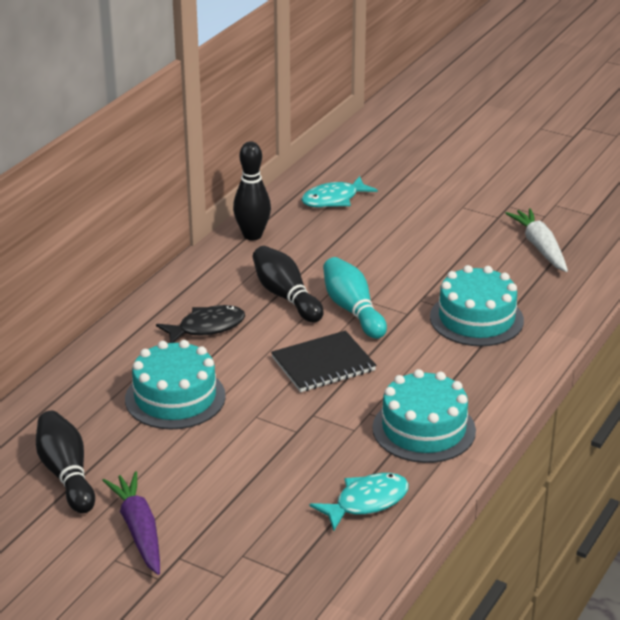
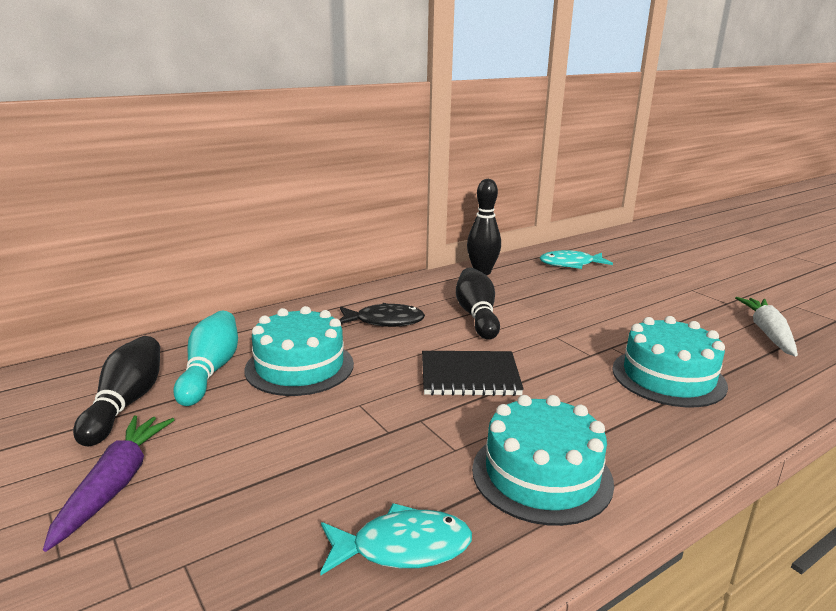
camera: 25 degrees right, 10 degrees down
turquoise bowling pin [323,257,387,339] -> turquoise bowling pin moved to [173,311,238,406]

